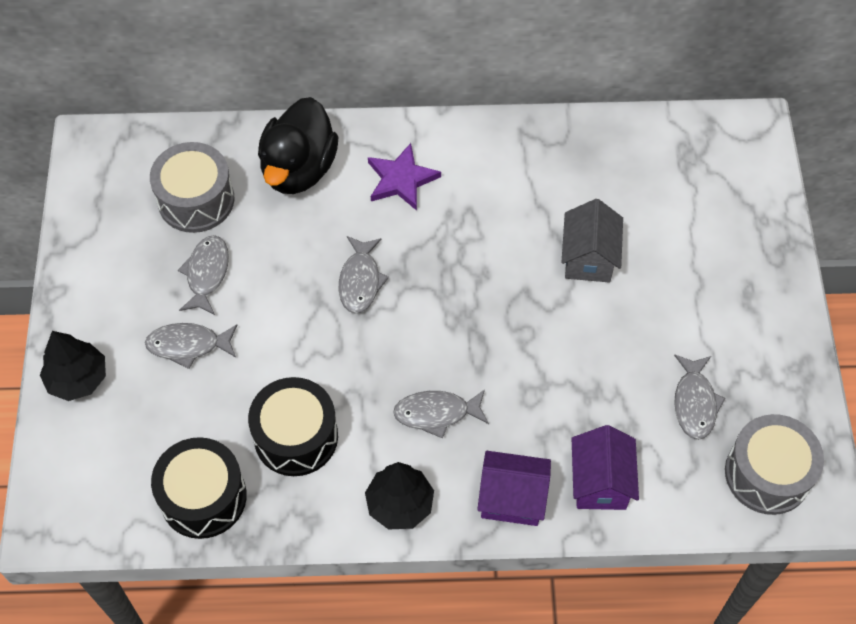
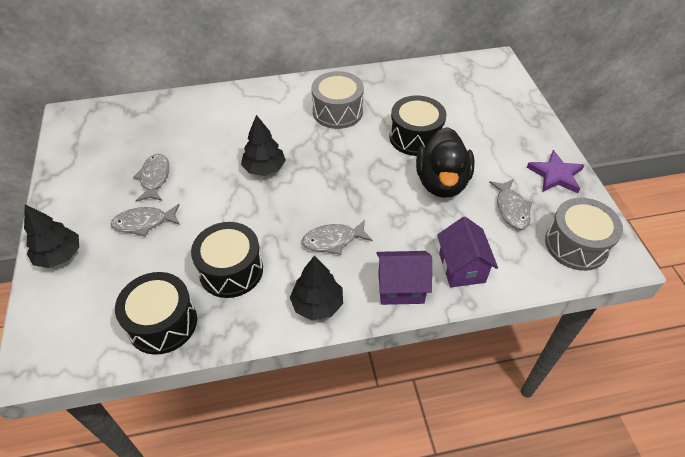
camera: 10 degrees left, 10 degrees down
grey drum [150,142,235,233] -> grey drum moved to [311,71,364,129]
black duck [258,97,338,194] -> black duck moved to [416,127,475,198]
grey fish [339,236,389,314] -> black tree [241,115,286,176]
purple star [368,143,441,211] -> purple star moved to [527,150,584,193]
grey house [562,199,623,282] -> black drum [389,95,446,156]

